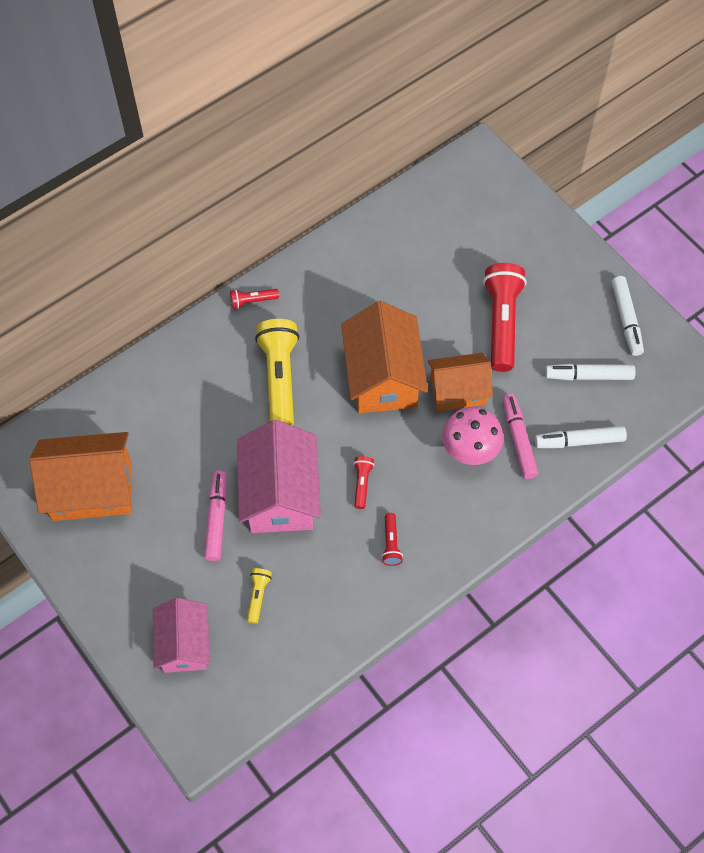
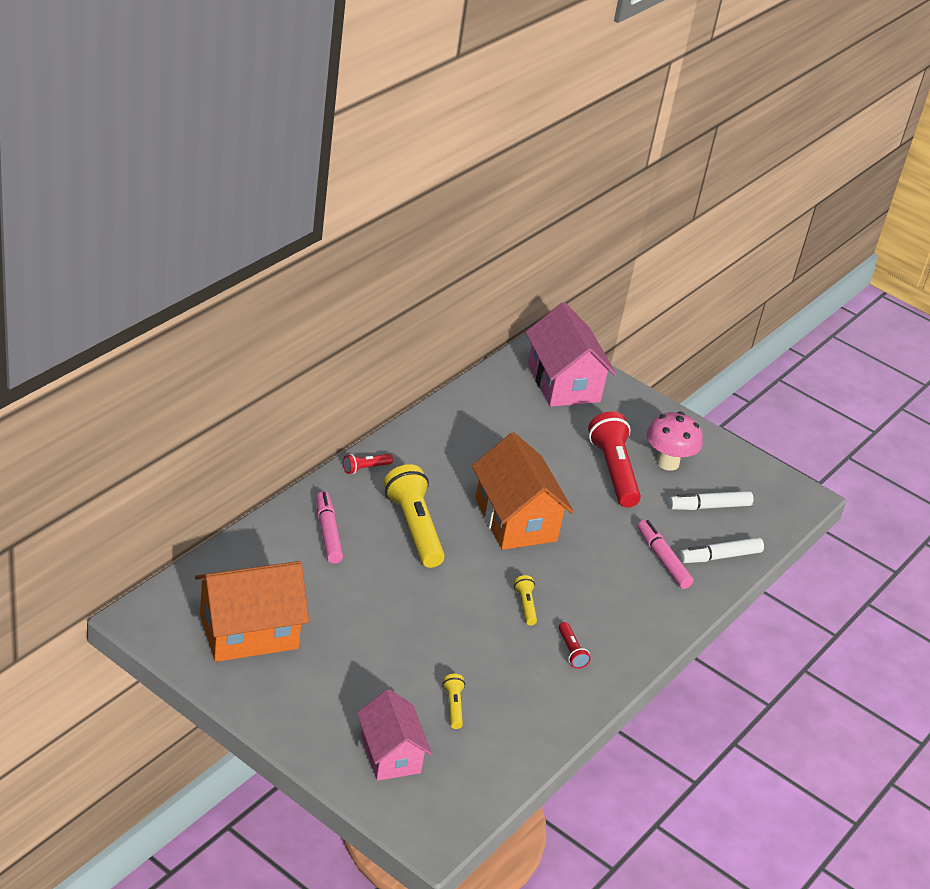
camera: 20 degrees left, 25 degrees down
pink marker [204,471,227,561] -> pink marker moved to [316,491,343,564]
pink house [237,420,321,533] -> pink house moved to [525,302,616,407]
red flashlight [354,456,374,509] -> yellow flashlight [514,575,537,625]
orange house [428,353,493,411] -> none
pink mushroom [442,407,504,465] -> pink mushroom moved to [647,412,703,471]
white marker [611,276,644,356] -> none

